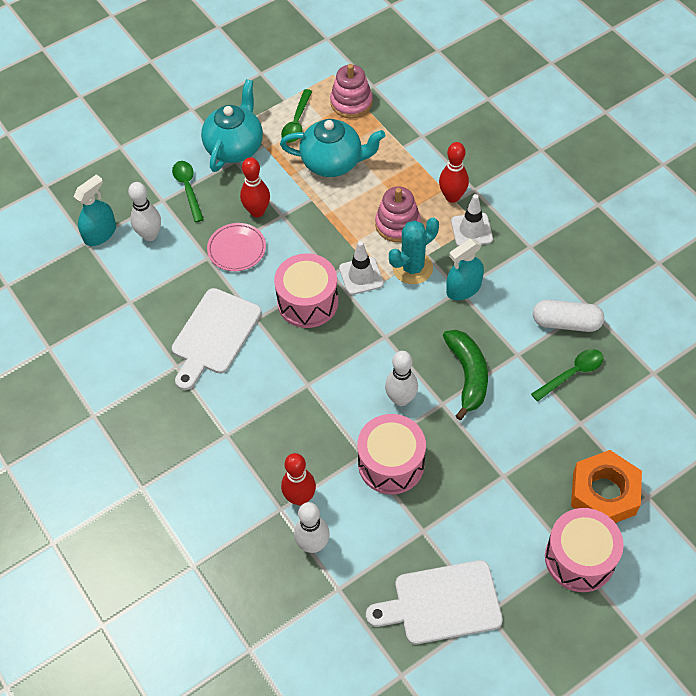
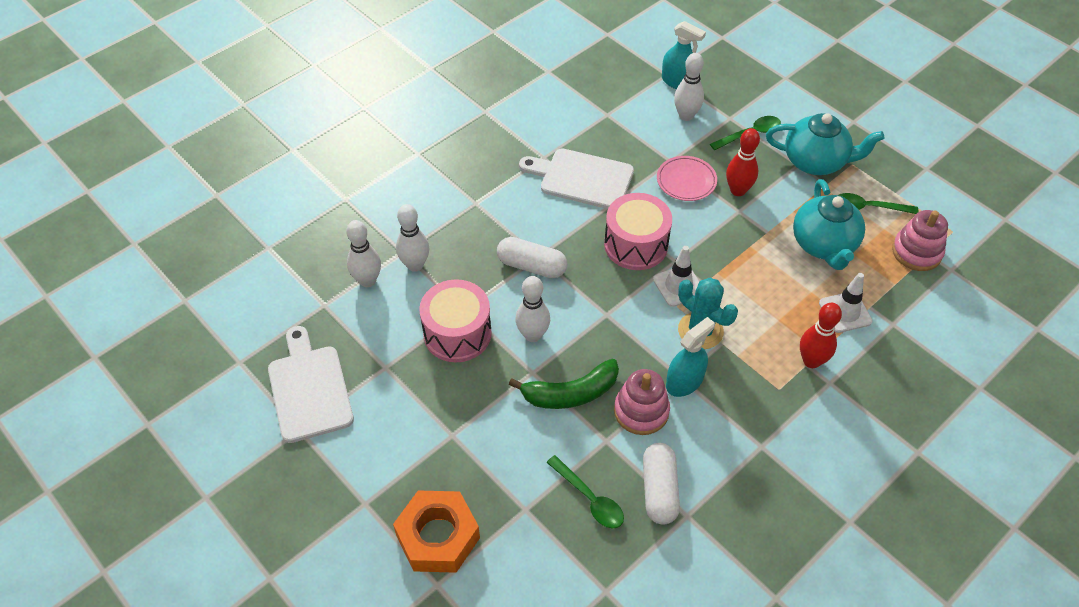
camera: 80 degrees right, 5 degrees down
red bowling pin [281,453,316,505] -> white bowling pin [396,204,429,272]
pink stacking toy [375,186,421,242] -> pink stacking toy moved to [614,369,670,435]
turquoise spray bottle [446,239,484,300] -> turquoise spray bottle turned 90 degrees clockwise [666,317,715,397]
white traffic cone [451,194,493,246] -> white traffic cone moved to [819,273,872,333]
pink drum [545,508,624,592] -> none
none -> white capsule [497,237,568,278]

